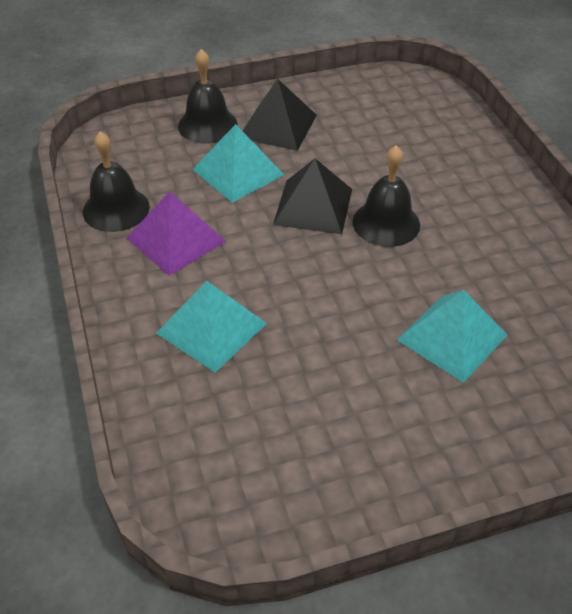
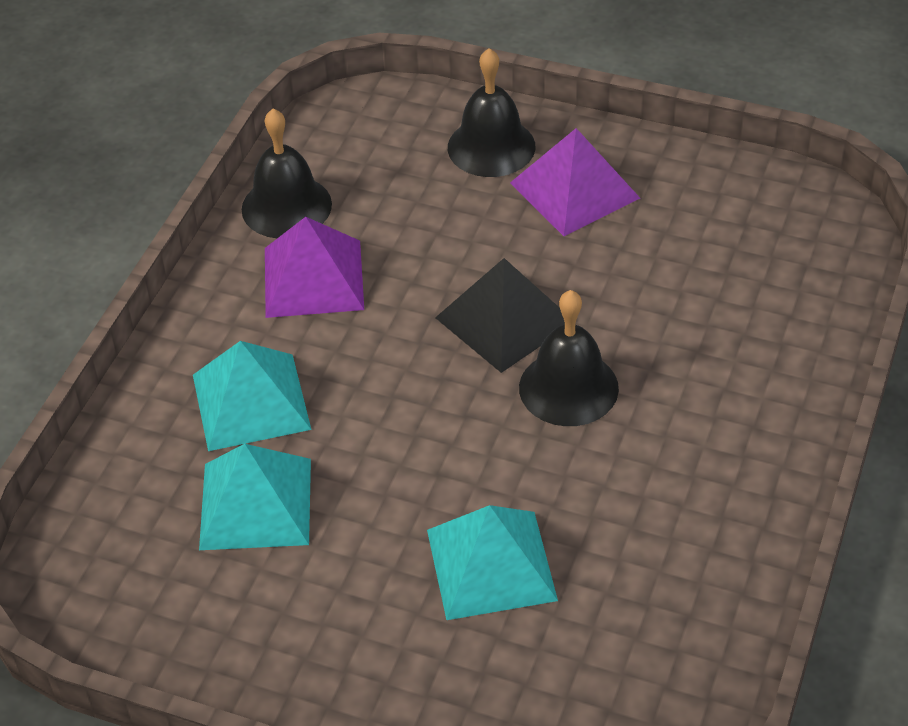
camera: 40 degrees right, 0 degrees up
turquoise pyramid [192,124,284,203] -> turquoise pyramid moved to [199,444,311,550]
black pyramid [243,79,317,151] -> purple pyramid [510,128,640,236]

